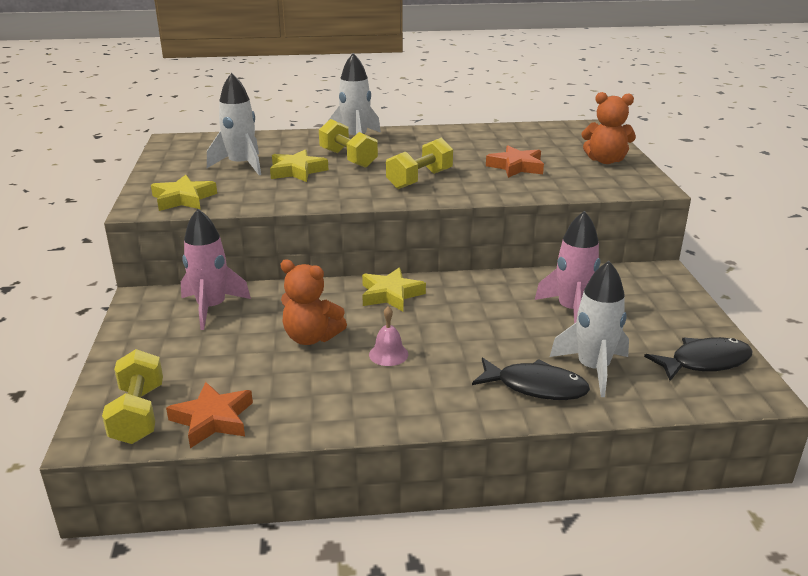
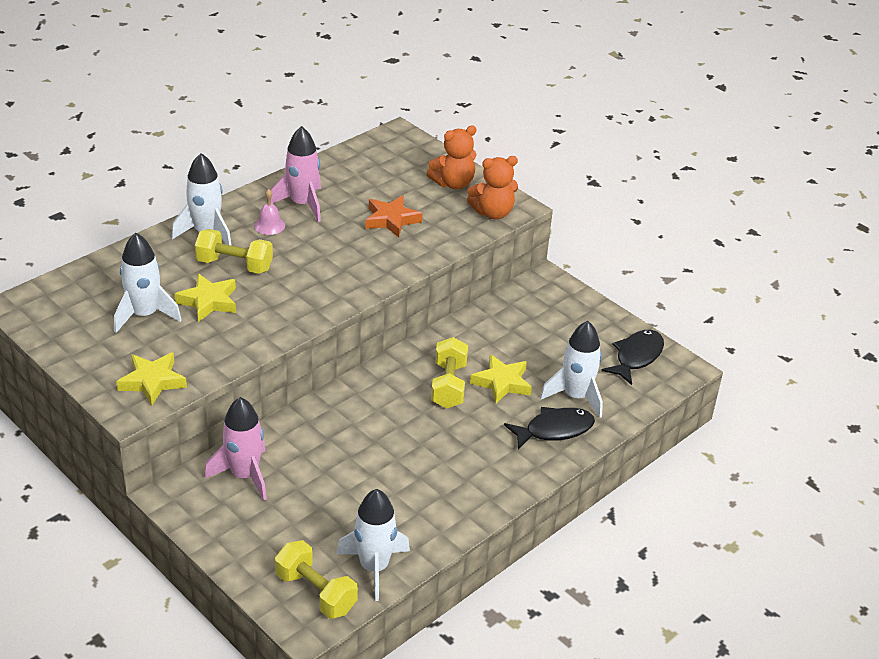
camera: 40 degrees left, 10 degrees up
orange star [166,382,253,448] -> white rocket [336,489,410,601]
orange teddy bear [281,260,347,345] -> orange teddy bear moved to [467,156,518,219]
yellow star [362,267,426,311] -> yellow star moved to [470,354,532,404]
pink bell [369,306,408,366] -> pink bell moved to [254,189,285,235]
yellow dumbbell [386,138,453,189] -> yellow dumbbell moved to [431,337,468,409]
pink rocket [535,211,600,324] -> pink rocket moved to [271,126,321,222]

